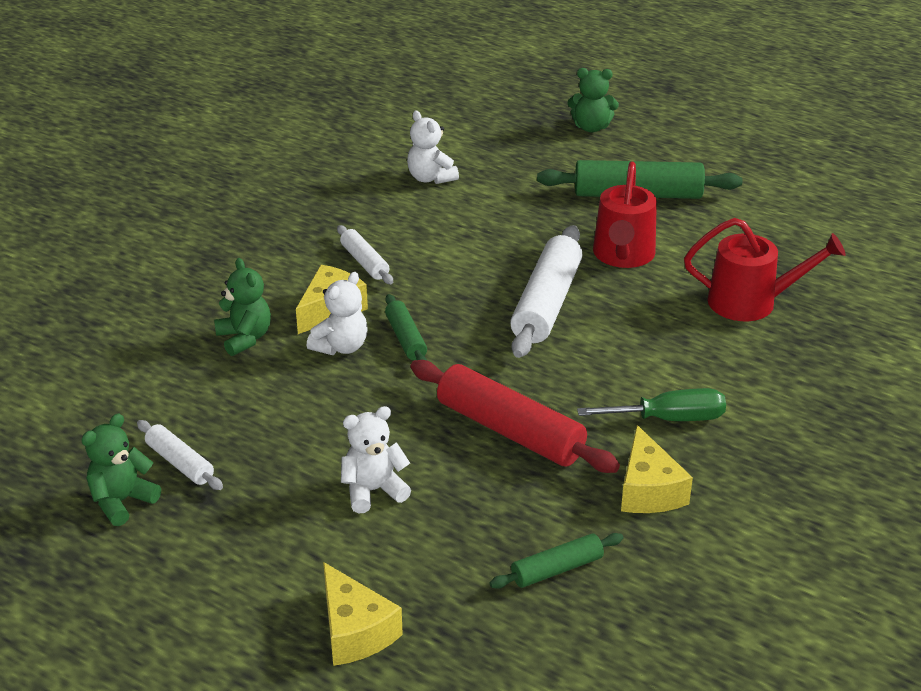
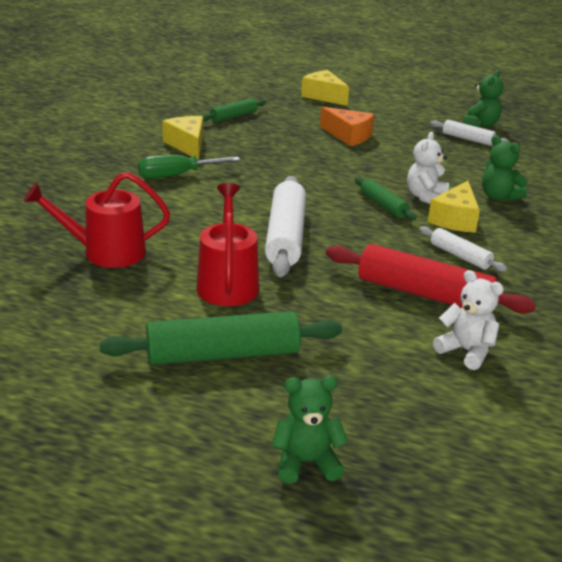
camera: 165 degrees right, 5 degrees down
white teddy bear [341,406,411,513] -> orange cheese [320,107,374,146]
red rolling pin [410,360,620,473] -> red rolling pin moved to [326,244,536,314]

